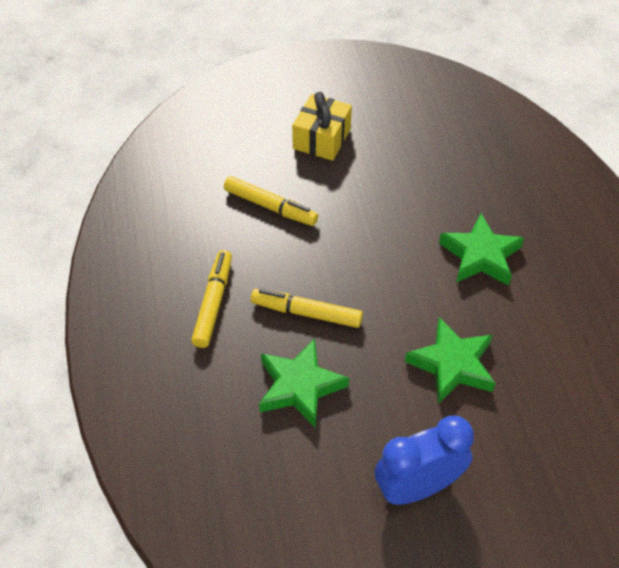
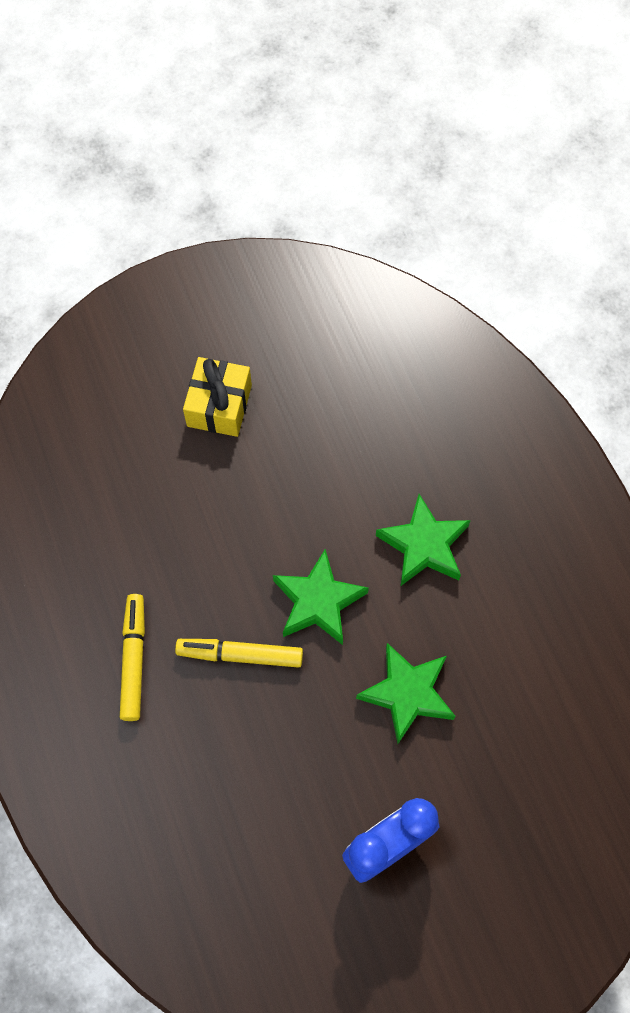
camera: 10 degrees left, 15 degrees up
yellow marker [224,176,318,226] -> none
green star [259,339,349,428] -> green star moved to [273,549,369,645]

